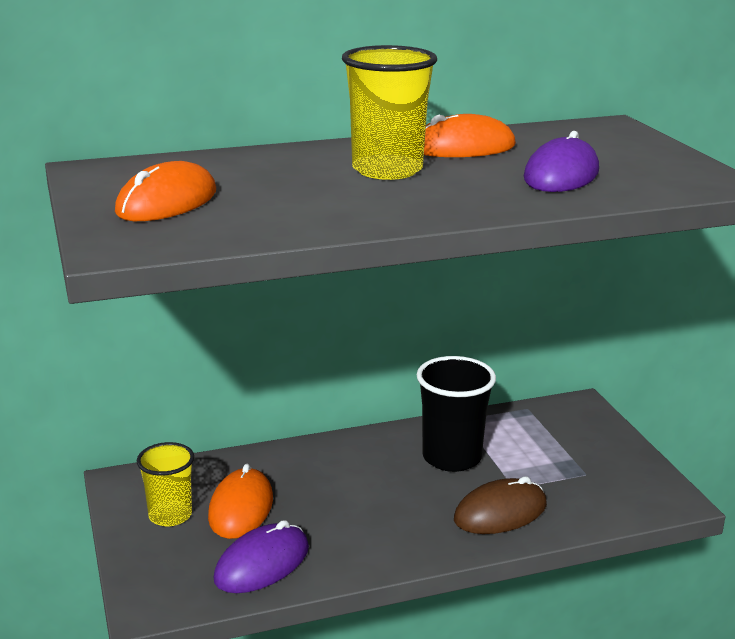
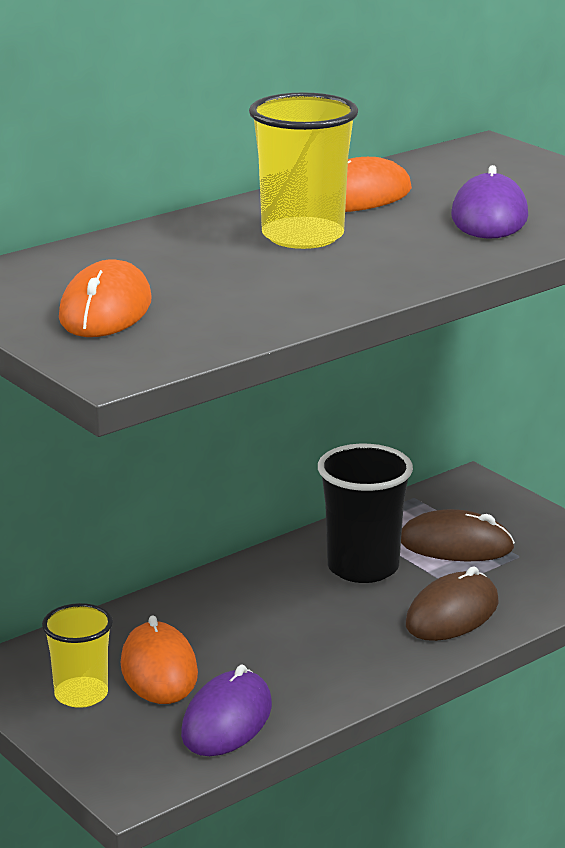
camera: 20 degrees left, 0 degrees up
none -> brown mouse [401,509,515,562]

